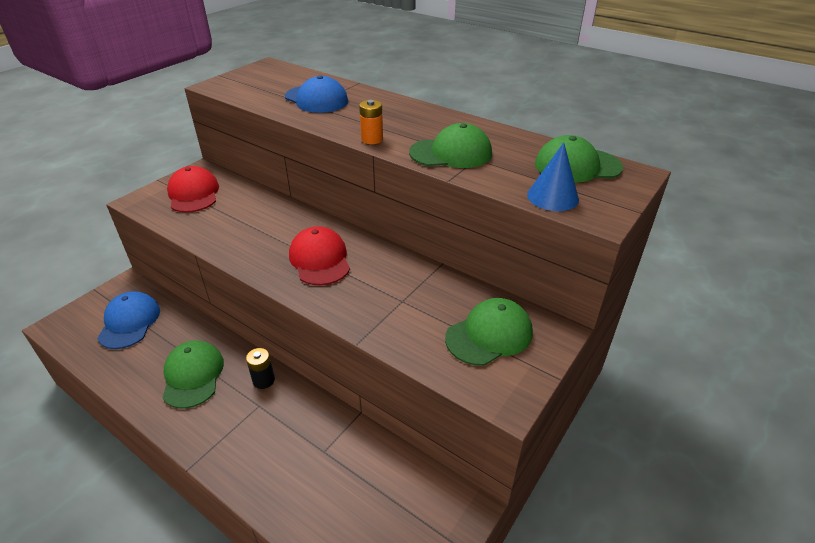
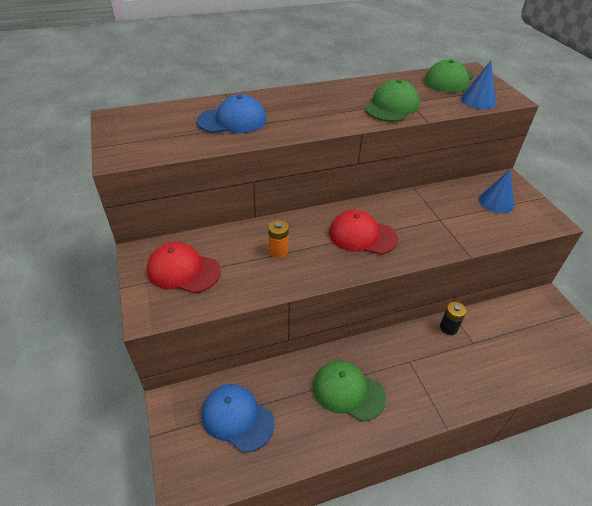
camera: 55 degrees left, 5 degrees up
black battery [246,348,275,389] -> black battery moved to [440,302,466,335]
orange battery [359,100,383,144] -> orange battery moved to [268,220,289,258]
green cap [445,298,533,366] -> blue cone [479,169,514,213]

